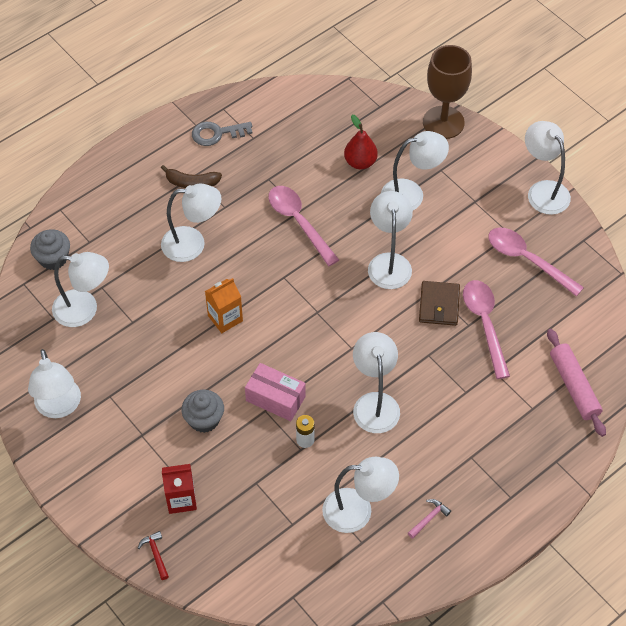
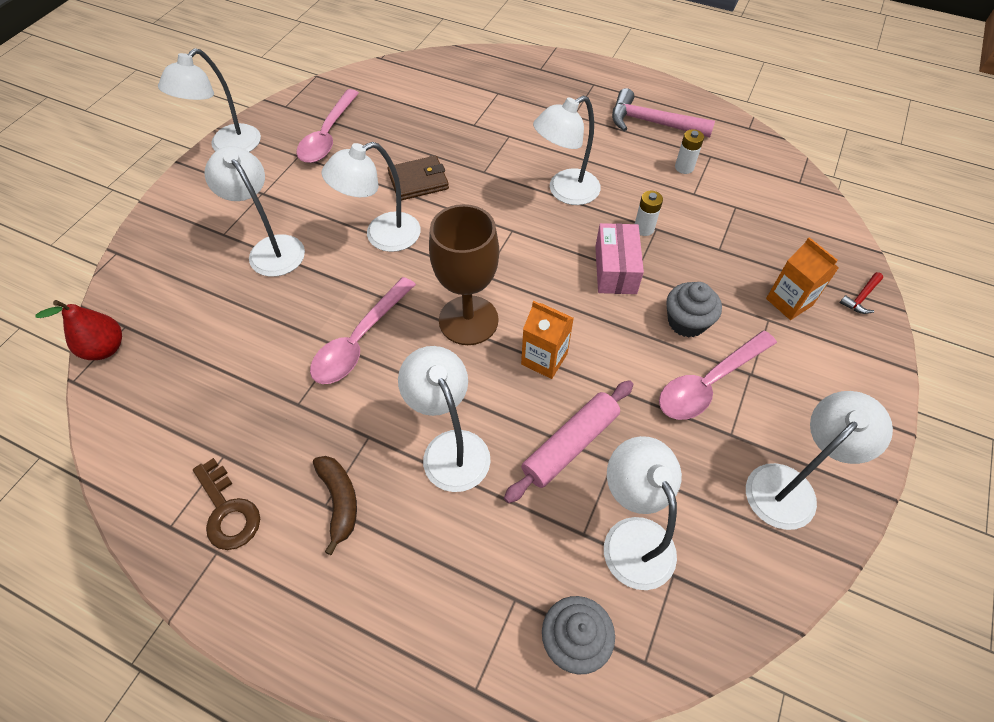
camera: 115 degrees left, 0 degrees up
red carton [162,464,197,514] -> orange carton [766,237,839,320]
grey key [192,122,253,146] -> brown key [193,458,260,550]
white lamp [322,457,399,533] -> white battery [675,129,704,174]
red pear [344,115,378,170] -> red pear moved to [35,300,122,360]
pink hammer [408,499,451,539] -> pink hammer [612,88,715,137], size x2.14
brown goblet [423,45,472,139] -> brown goblet moved to [429,204,499,345]
pink spoon [463,280,510,379] -> pink spoon moved to [659,331,777,420]
pink rolling pin [547,329,606,437] -> pink rolling pin moved to [504,380,633,503]

